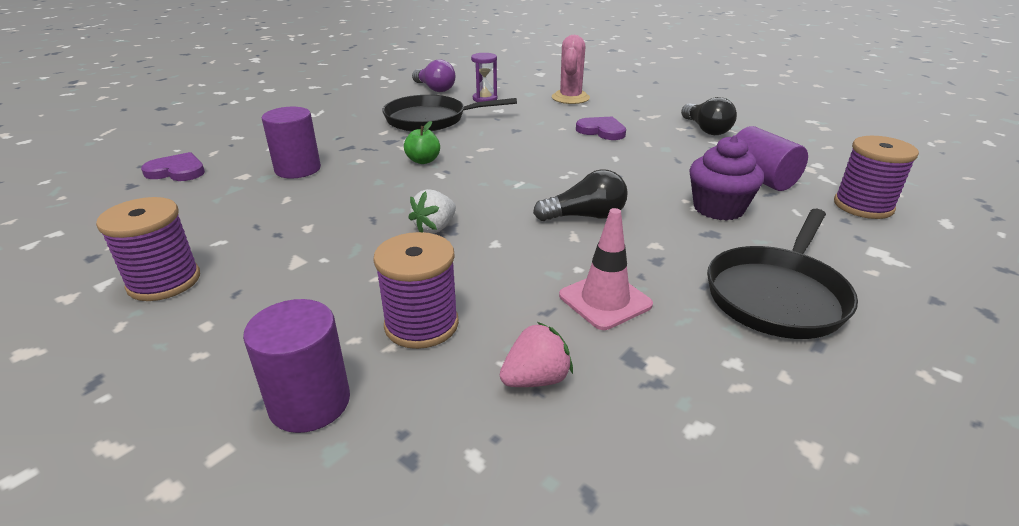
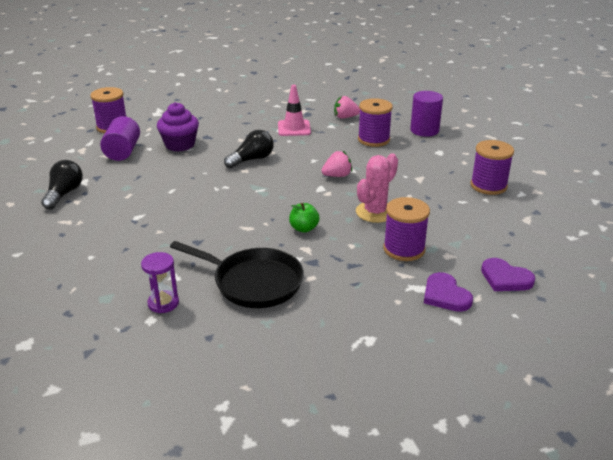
camera: 150 degrees left, 0 degrees up
purple cylinder [262,107,321,179] -> purple spool [383,197,430,261]
white strawberry [408,189,456,234] -> pink strawberry [321,151,352,177]
purple light bulb [412,60,456,92] -> none
black light bulb [533,169,628,221] -> black light bulb turned 120 degrees clockwise [224,130,274,168]
pink cactus [552,35,590,104] -> pink cactus moved to [356,153,398,223]
purple heart [576,116,626,140] -> purple heart moved to [424,272,473,312]
black pan [707,209,858,339] -> none

